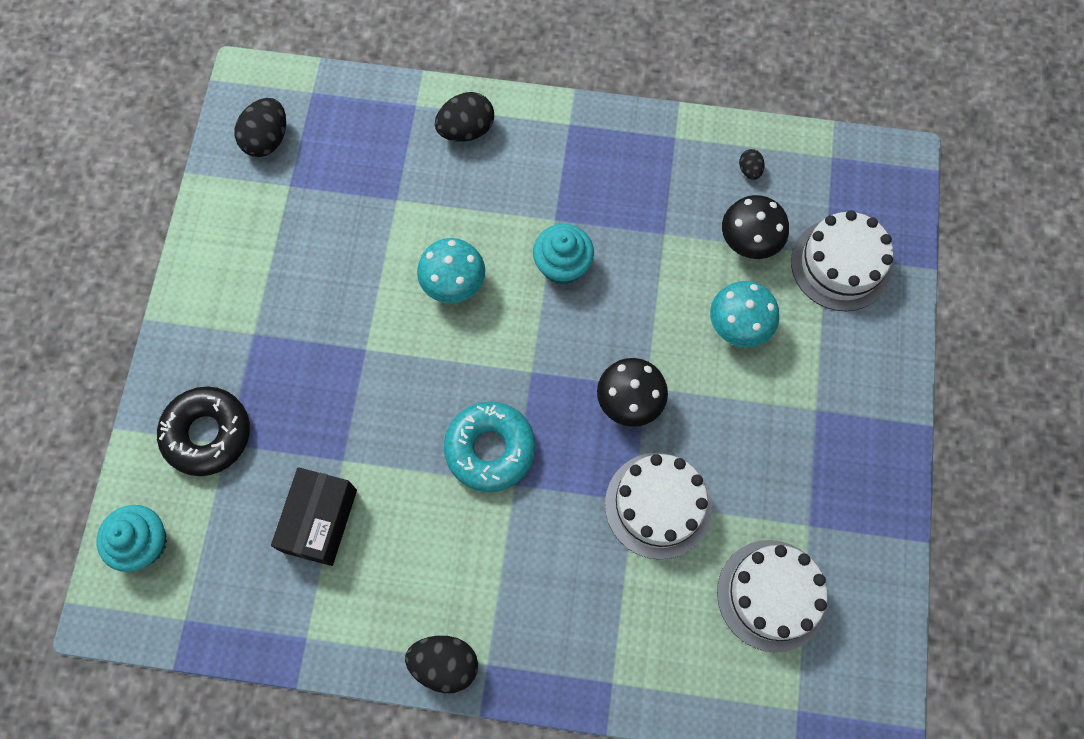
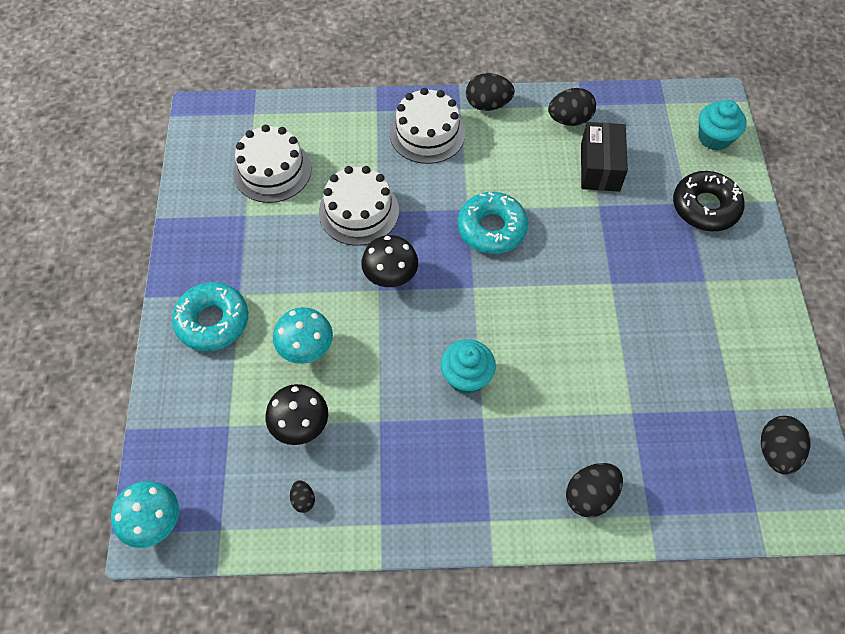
camera: 170 degrees right, 10 degrees down
turquoise mushroom [417,238,485,303] -> turquoise mushroom moved to [111,481,179,548]
white cake [791,210,893,311] -> white cake moved to [390,88,466,164]
none -> turquoise donut [172,282,248,351]
none -> black egg [548,88,596,126]

